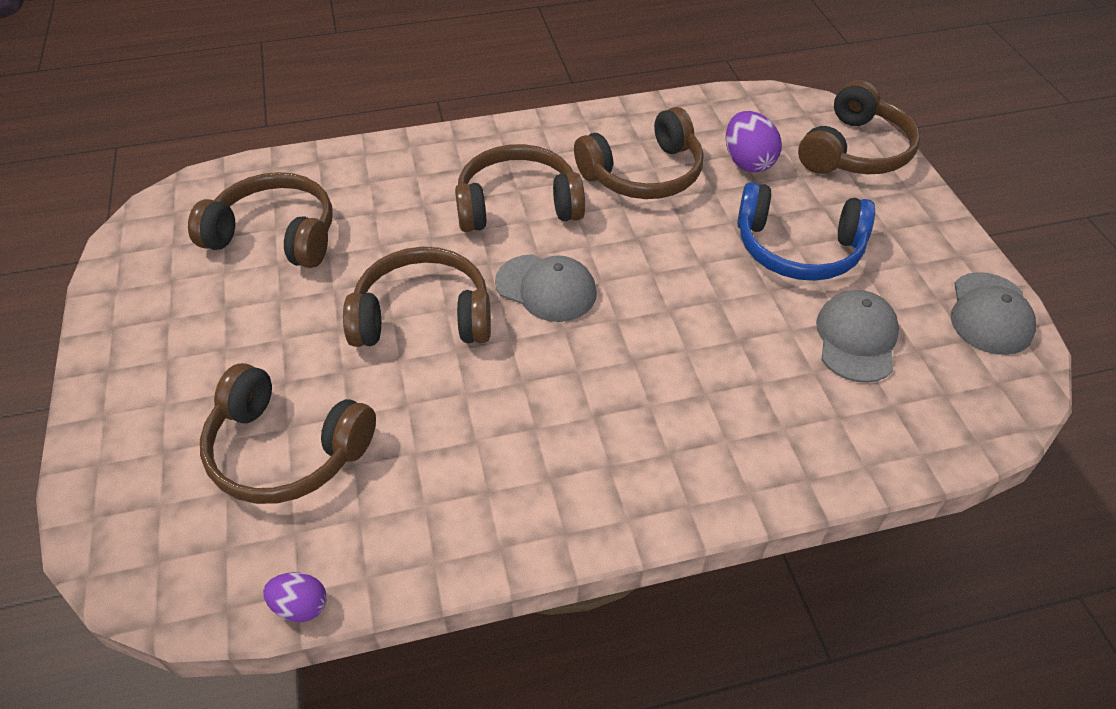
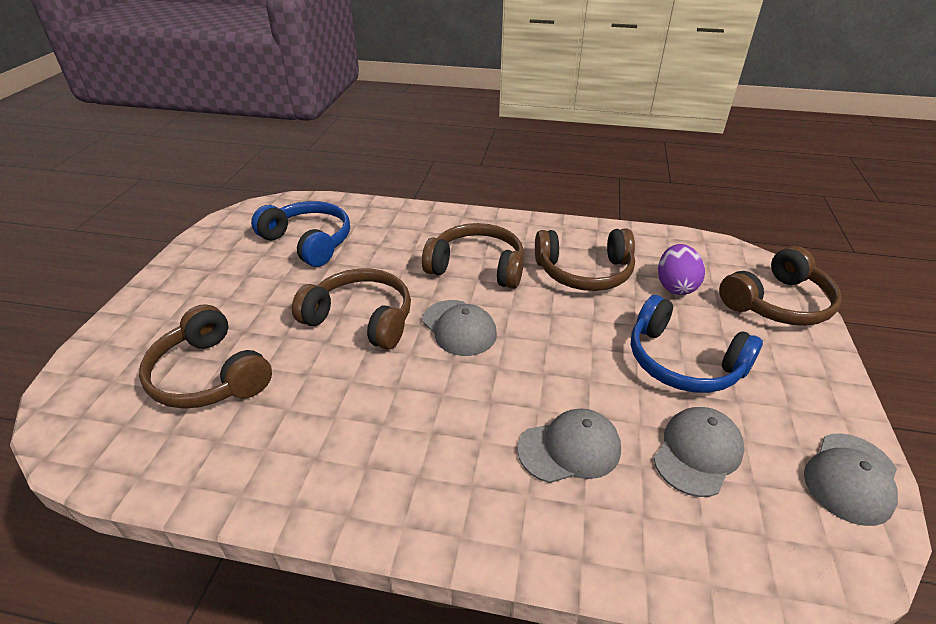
camera: 25 degrees right, 10 degrees down
brown headphones [188,172,333,268] -> blue headphones [251,201,350,267]
purple egg [263,572,327,622] -> none
none -> grey cap [517,409,621,483]

